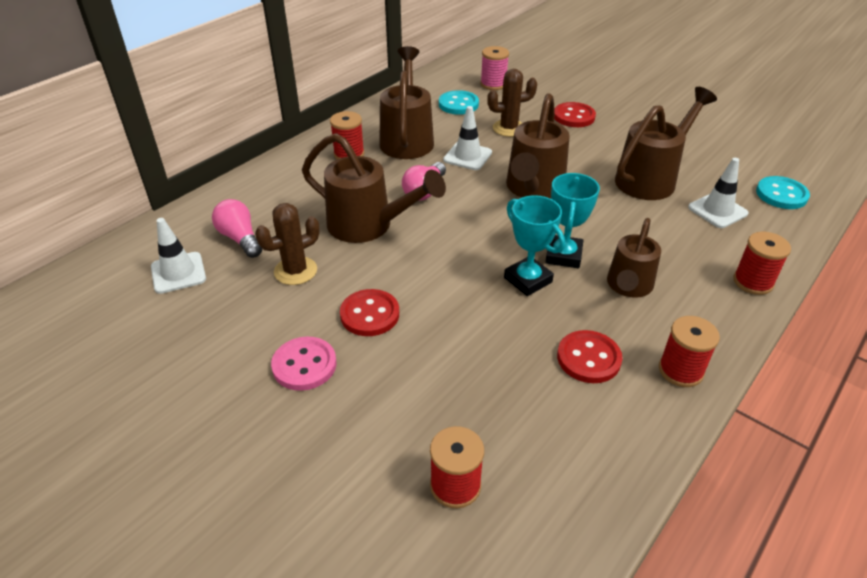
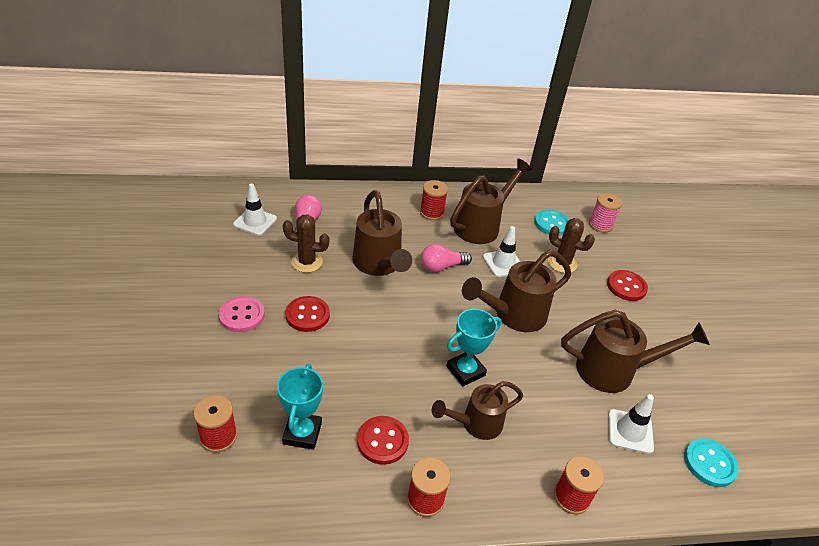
camera: 40 degrees right, 0 degrees up
turquoise trophy [504,195,565,296] -> turquoise trophy moved to [277,364,323,450]

